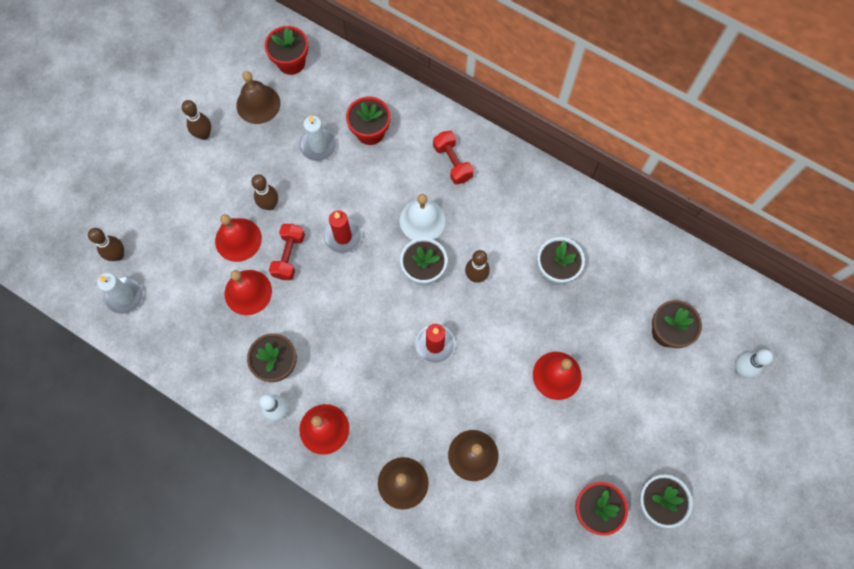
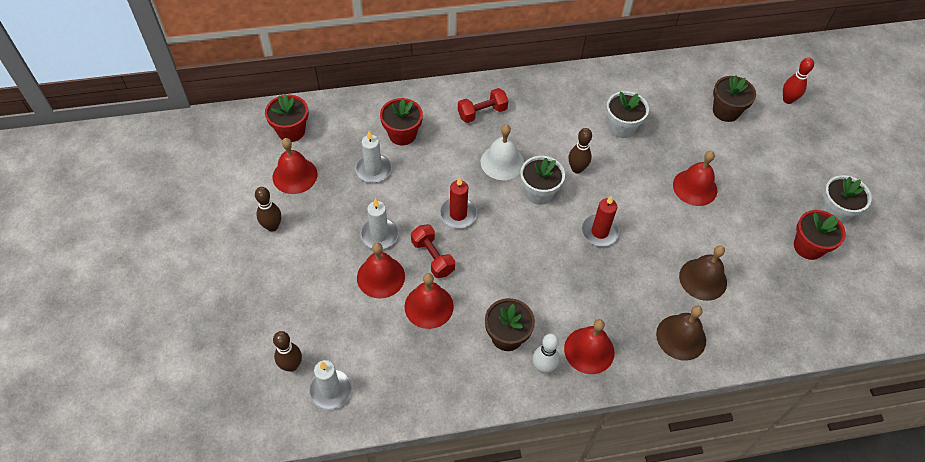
camera: 45 degrees left, 15 degrees down
brown bell [236,71,280,124] -> red bell [273,138,318,194]
brown bowling pin [251,174,278,210] -> white candle [360,198,399,249]
red dumbbell [433,131,474,185] -> red dumbbell turned 45 degrees counterclockwise [458,88,508,123]
white bowling pin [735,349,773,378] -> red bowling pin [783,58,814,104]

